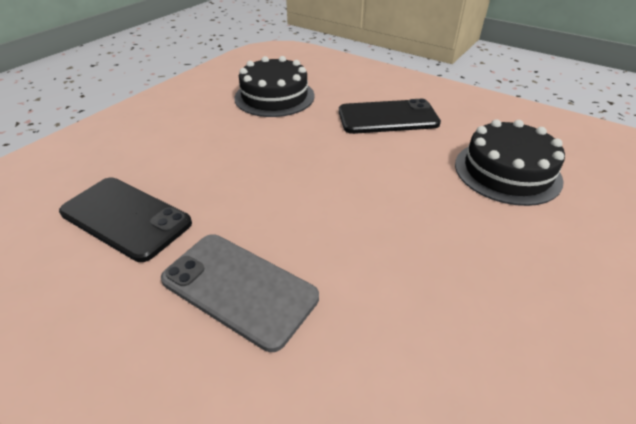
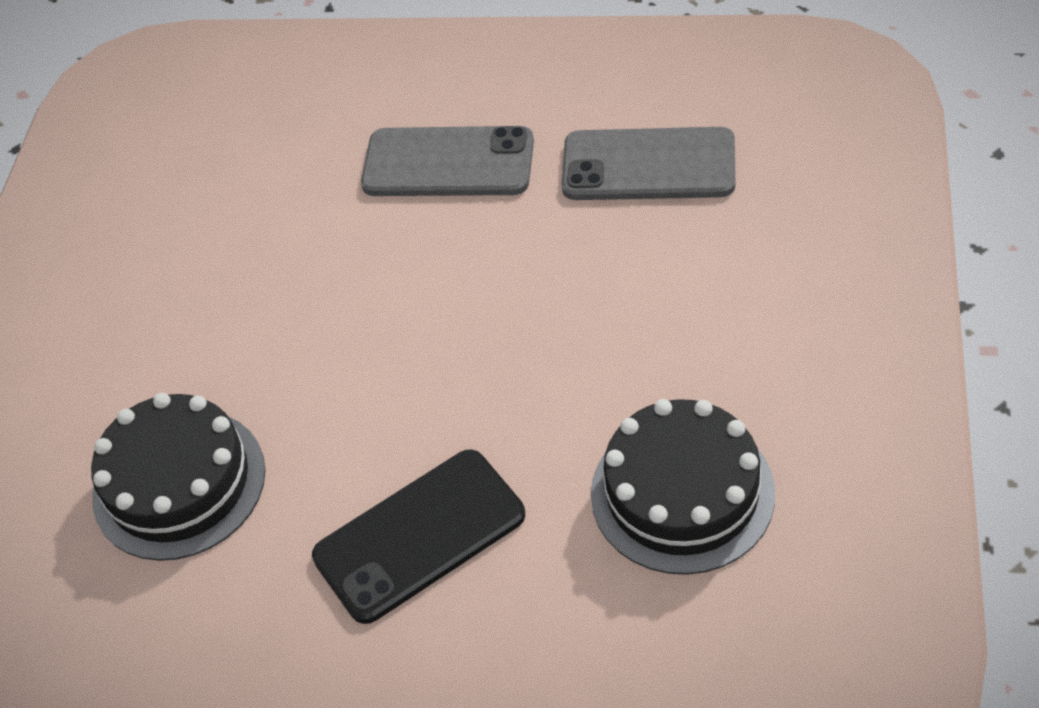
camera: 160 degrees right, 10 degrees up
black phone [59,178,192,262] -> grey phone [561,127,736,200]

